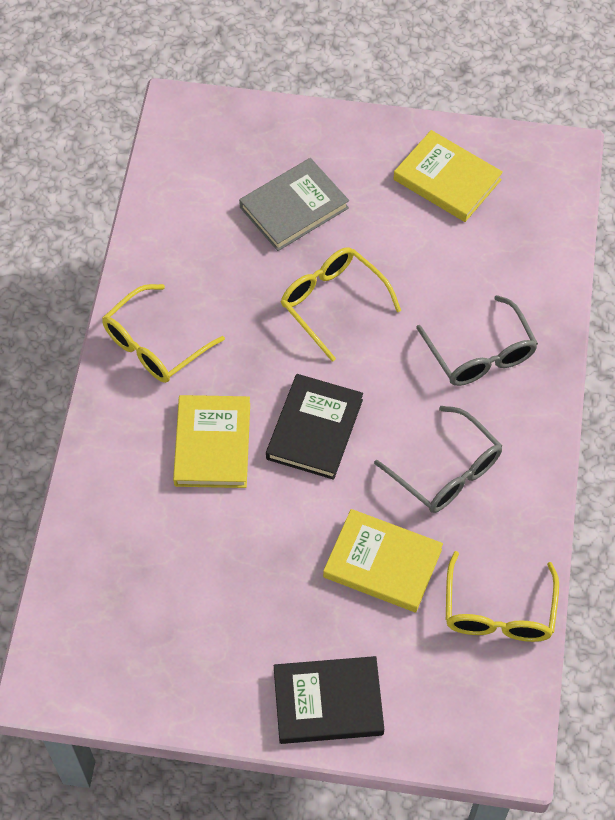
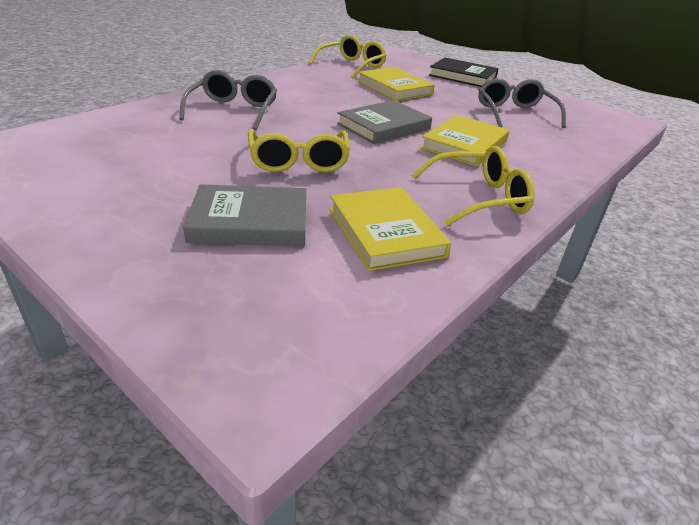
camera: 150 degrees left, 25 degrees down
black book [266,374,363,480] -> grey book [337,100,432,144]
grey glasses [374,406,502,513] -> grey glasses moved to [478,78,566,128]
yellow book [394,130,503,222] -> yellow book moved to [330,187,451,271]

